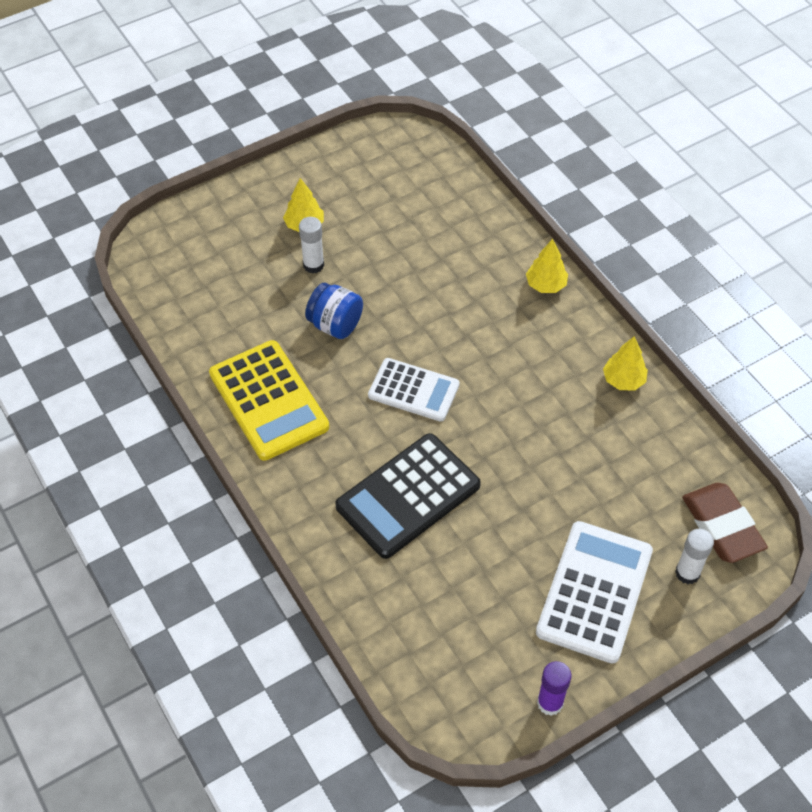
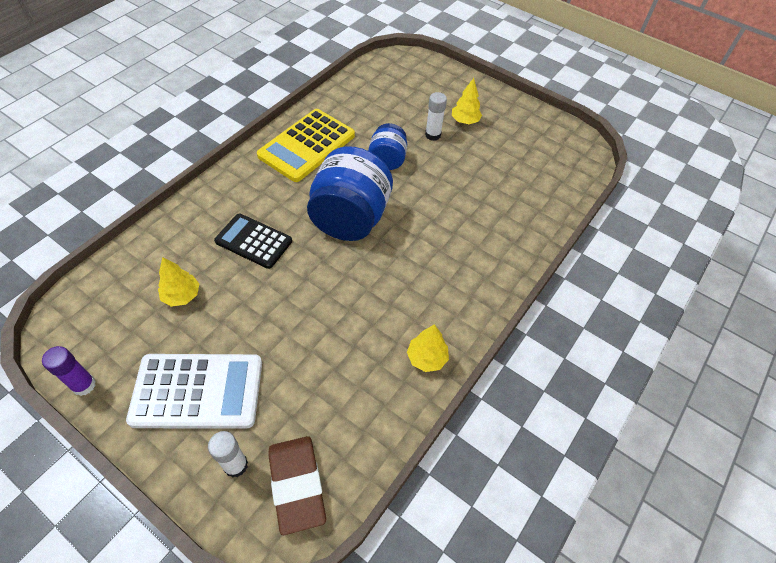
camera: 65 degrees right, 0 degrees up
black calculator [335,433,481,559] -> black calculator [214,213,292,269], size x0.66
white calculator [368,358,460,422] -> blue jar [307,146,393,241]
yellow tree [526,239,568,293] -> yellow tree moved to [158,257,199,307]
brown eraser [682,483,768,563] -> brown eraser turned 60 degrees counterclockwise [268,436,326,535]

